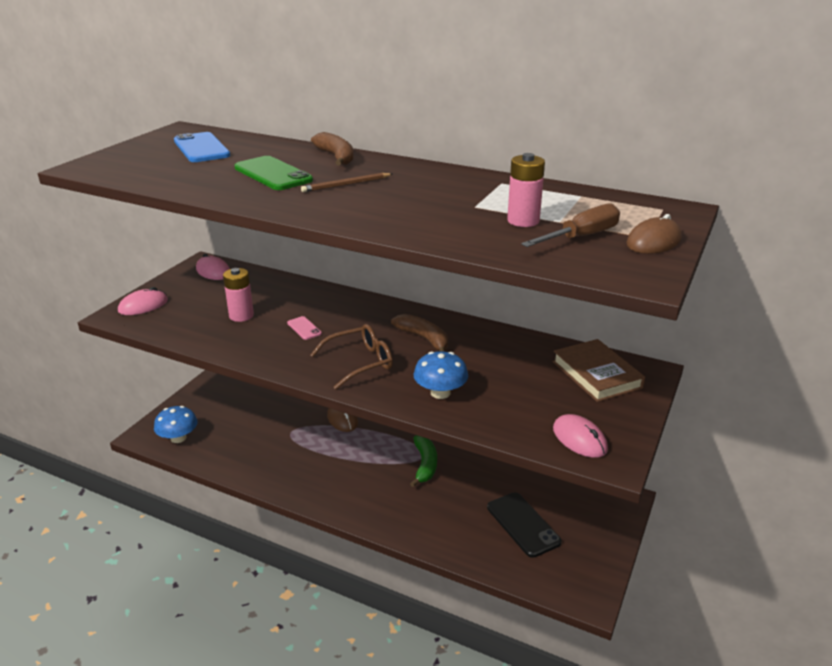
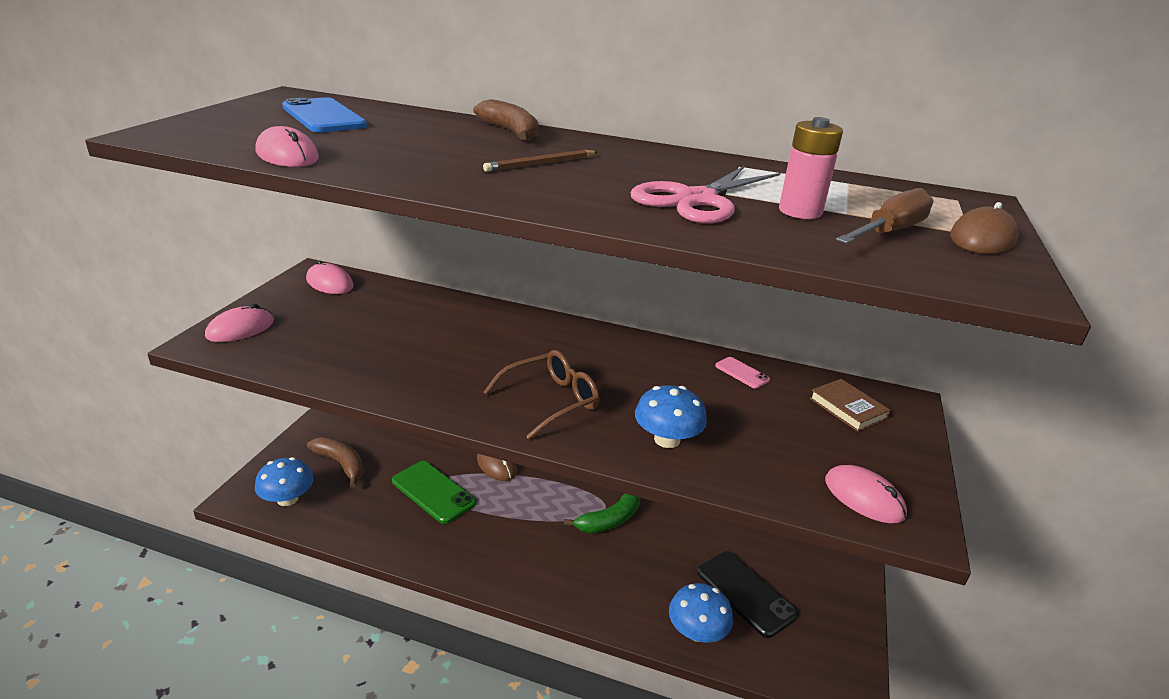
camera: 10 degrees left, 0 degrees up
pink battery [223,268,254,322] -> none
green phone [234,156,313,190] -> green phone moved to [392,461,476,524]
pink phone [287,316,322,340] -> pink phone moved to [715,357,770,389]
brown banana [391,314,448,352] -> brown banana moved to [307,437,364,488]
green banana [410,435,437,487] -> green banana turned 60 degrees clockwise [564,493,640,533]
brown book [552,339,645,402] -> brown book [809,379,891,432], size x0.65
none -> pink mouse [256,126,319,167]
none -> pink scissors [631,165,781,223]
none -> blue mushroom [669,583,733,643]

